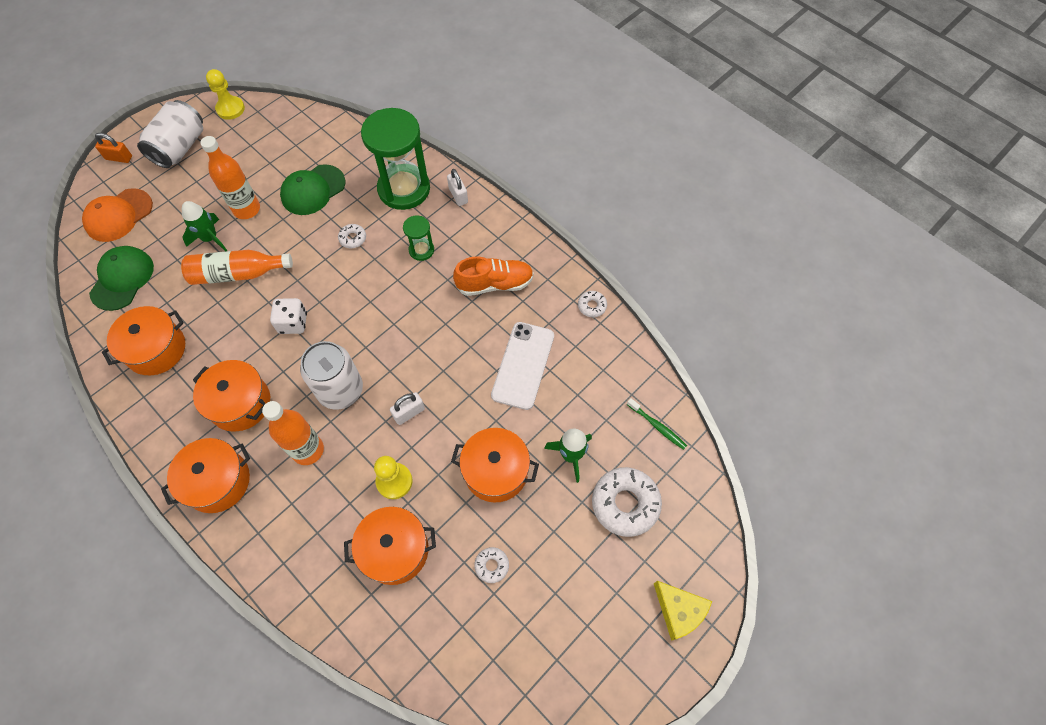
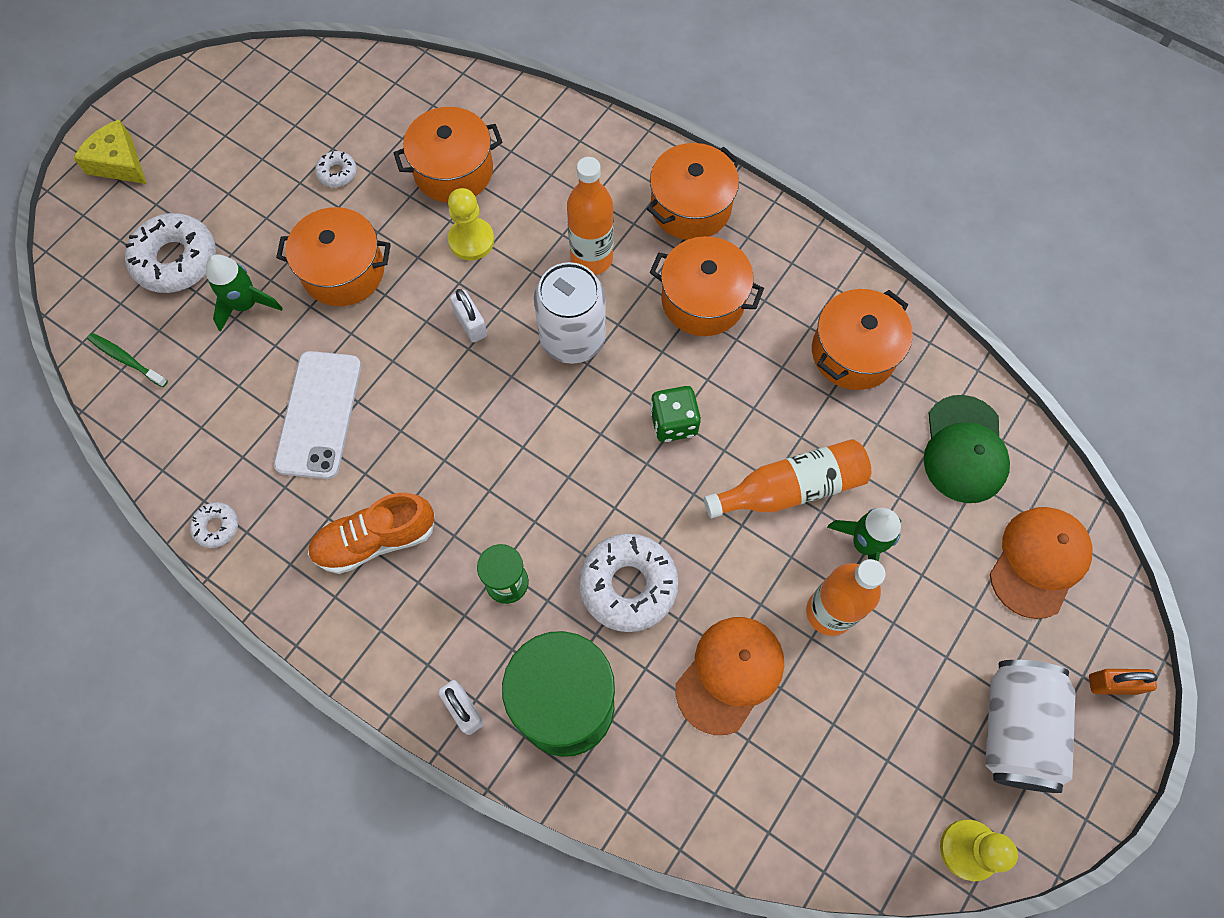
camera: 170 degrees right, 5 degrees up
white dice [270,298,307,334] -> green dice [650,386,701,442]
green cap [280,164,346,215] -> orange cap [676,617,784,735]
white donut [338,224,366,248] -> white donut [579,533,678,632], size x2.06
white padlock [390,392,425,425] -> white padlock turned 75 degrees counterclockwise [450,289,487,342]

